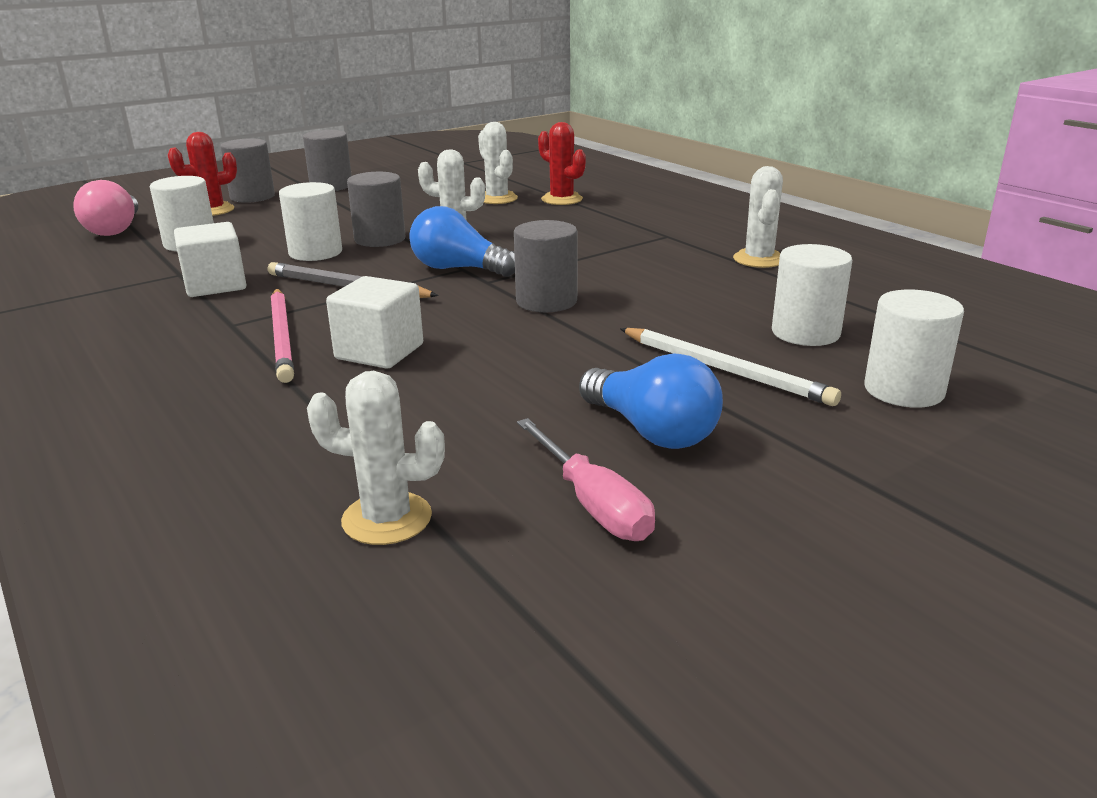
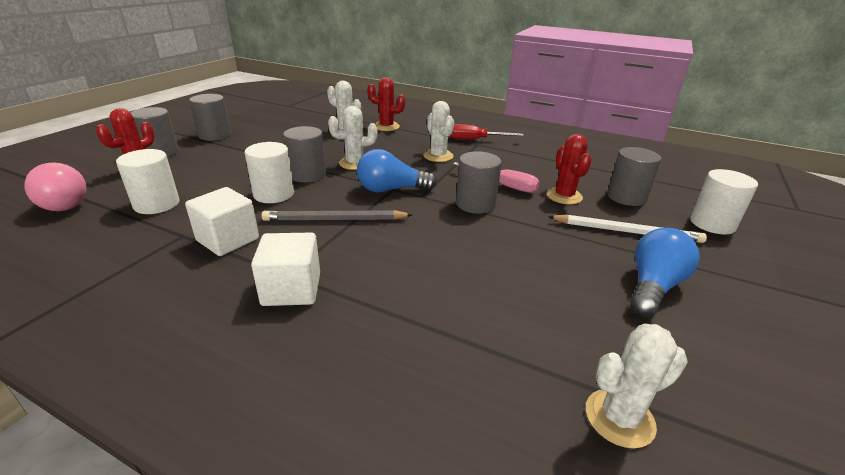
camera: 30 degrees left, 5 degrees up
pink pencil [271,289,294,383] -> none
white cube [326,276,423,369] -> white cube moved to [251,232,320,306]
pink screwdriver [517,418,655,541] -> pink screwdriver moved to [453,162,540,193]
blue light bulb [579,354,723,449] -> blue light bulb turned 75 degrees counterclockwise [630,228,700,317]
white cactus [733,166,783,268] -> white cactus moved to [423,101,454,162]
white cylinder [772,244,852,346] -> grey cylinder [607,147,661,206]
none -> red screwdriver [449,124,524,140]
none -> red cactus [547,134,592,204]

